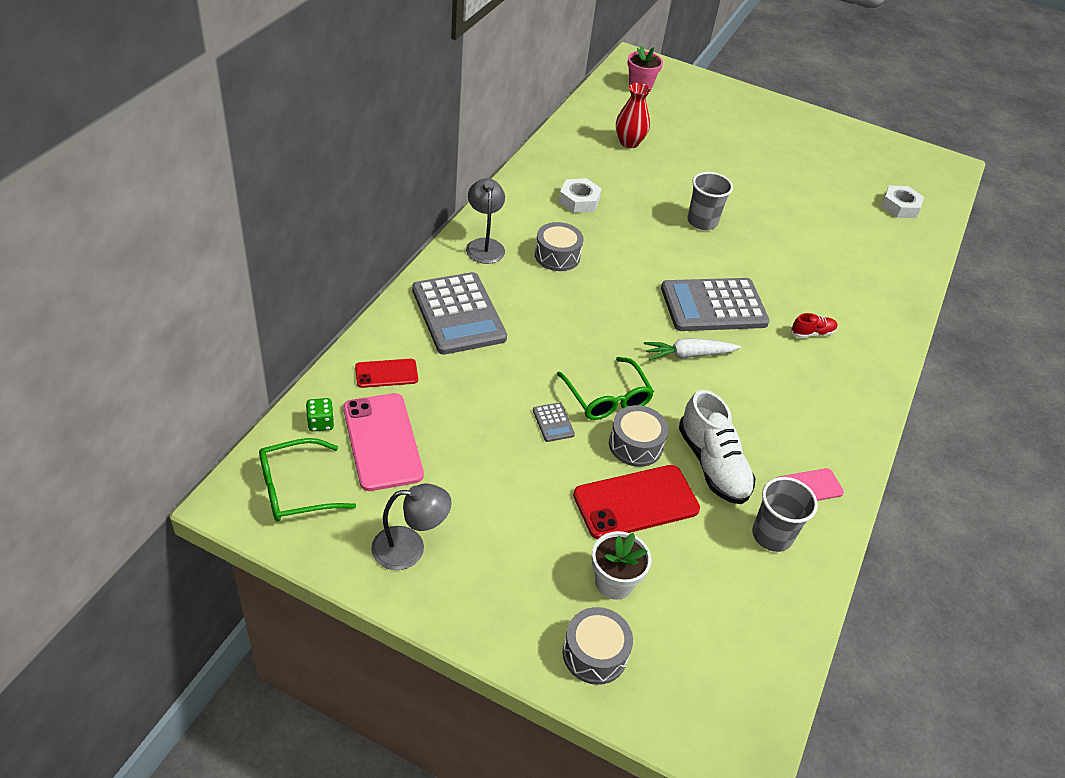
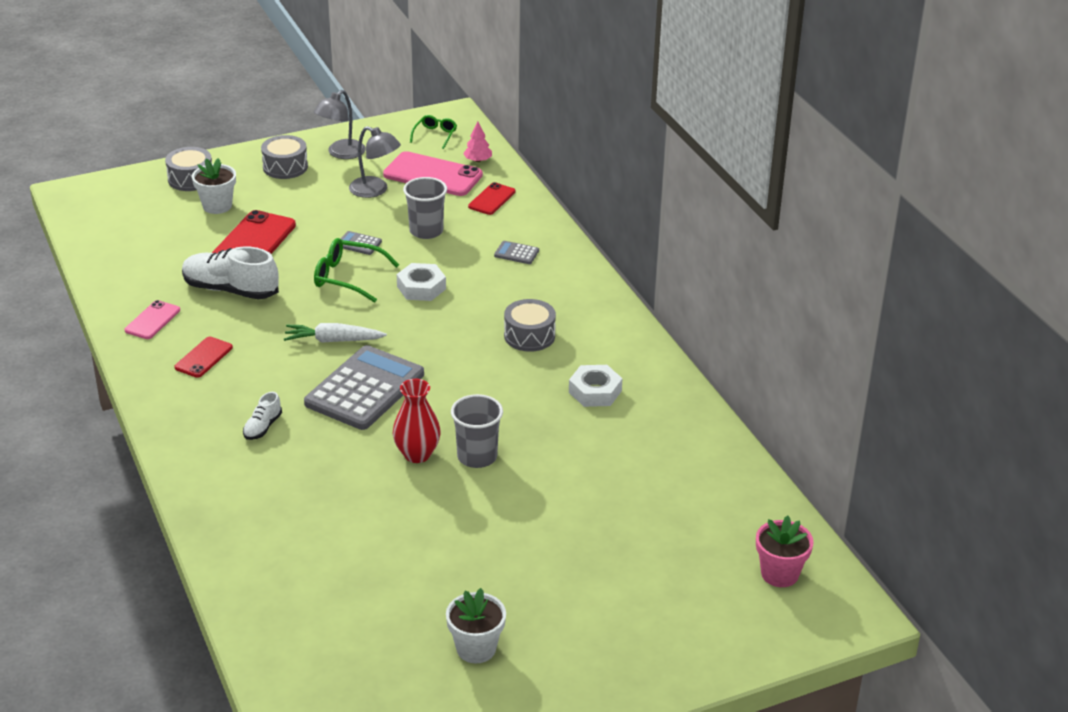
camera: 135 degrees right, 10 degrees down
green glasses [259,438,356,521] -> green glasses [410,115,457,149], size x0.61
green dice [306,398,334,431] -> pink tree [463,122,492,162]
grey calculator [412,272,507,355] -> grey calculator [494,241,539,264], size x0.40
grey lamp [466,178,505,264] -> grey lamp moved to [349,126,401,198]
grey drum [609,405,669,467] -> grey drum moved to [261,135,308,179]
red vase [616,83,651,148] -> red vase moved to [393,379,441,463]
white carrot [644,338,741,360] -> white carrot turned 120 degrees counterclockwise [284,323,387,343]
grey cup [752,477,818,552] -> grey cup moved to [403,177,447,239]
red shoe [791,313,837,338] -> white shoe [243,392,282,440]
white nut [881,186,924,218] -> white nut moved to [397,263,446,301]
none -> red phone [174,337,233,378]
none -> white flower pot [446,588,506,663]

